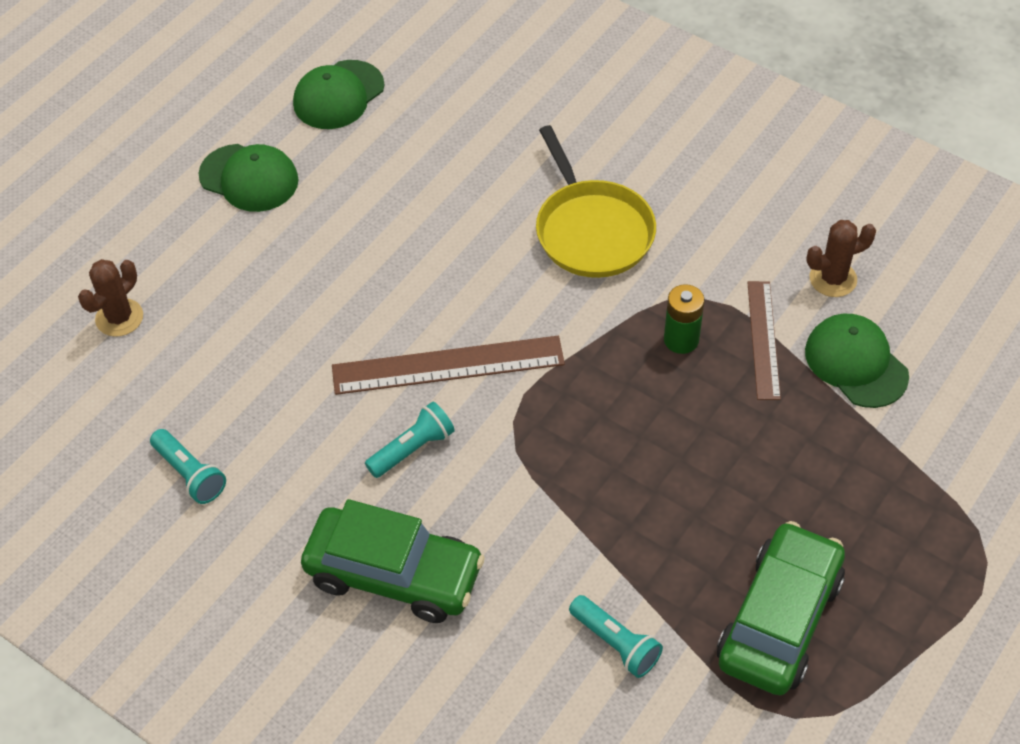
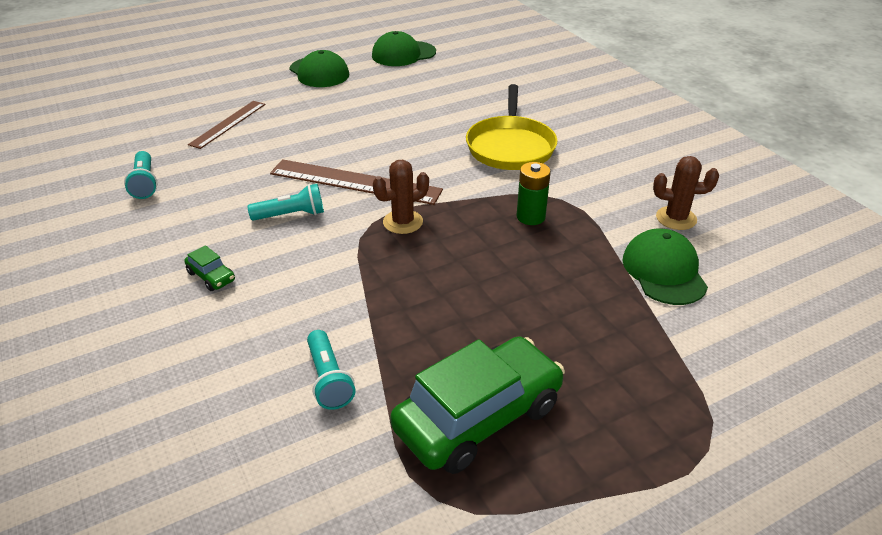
camera: 25 degrees right, 15 degrees down
brown cactus [78,259,143,337] -> brown cactus moved to [373,160,429,234]
green car [301,499,485,623] -> green car [184,245,235,291], size x0.41
brown ruler [747,281,781,400] -> brown ruler moved to [188,101,265,149]

